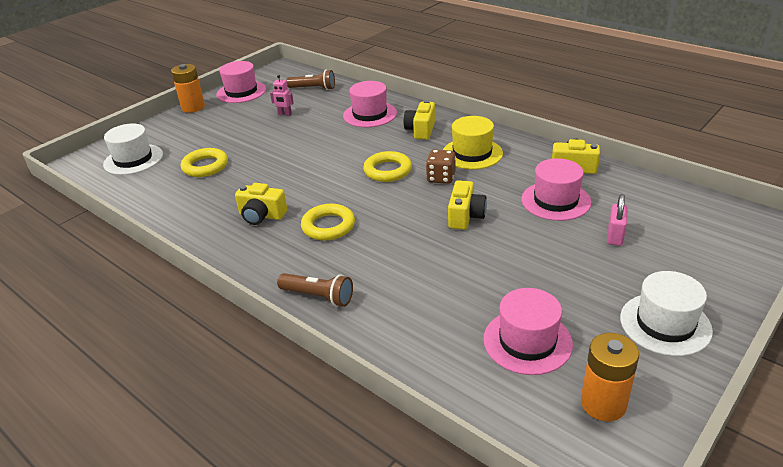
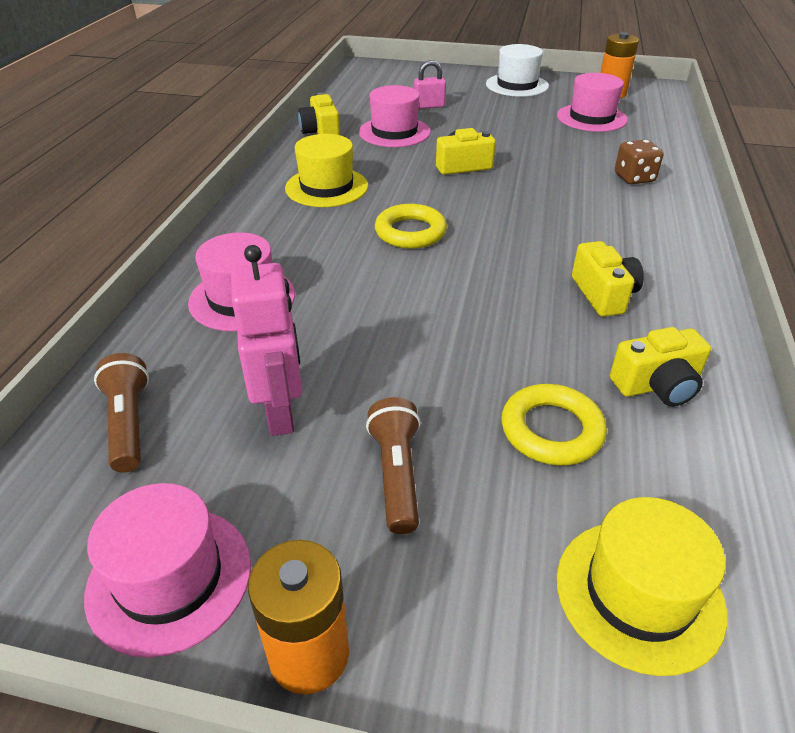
camera: 120 degrees left, 5 degrees up
white hat [103,123,163,175] -> yellow hat [557,497,727,676]
pink robot [270,75,294,116] -> pink robot [231,245,302,436], size x1.91
brown flashlight [277,273,353,307] -> brown flashlight moved to [366,397,421,534]
yellow ring [301,204,355,241] -> none
yellow camera [404,100,435,140] -> yellow camera moved to [610,327,711,407]
brown dice [426,149,456,184] -> brown dice moved to [615,140,663,184]

